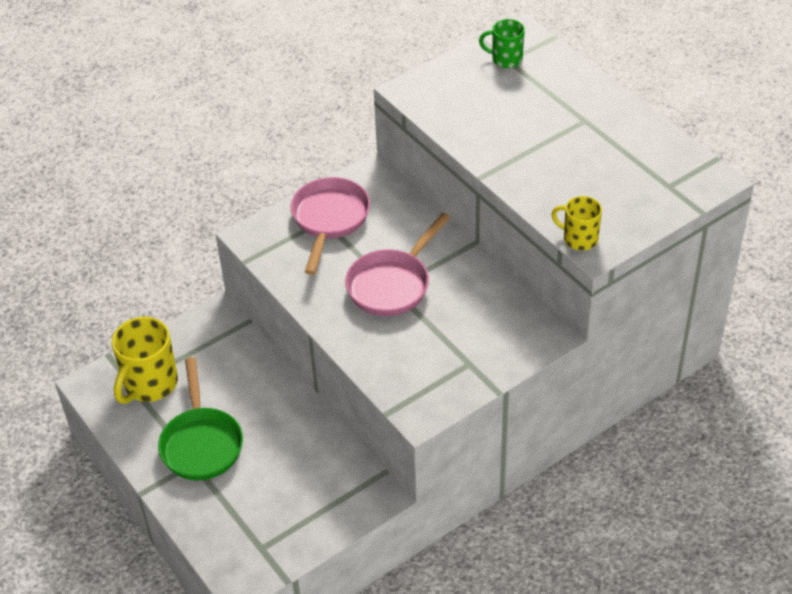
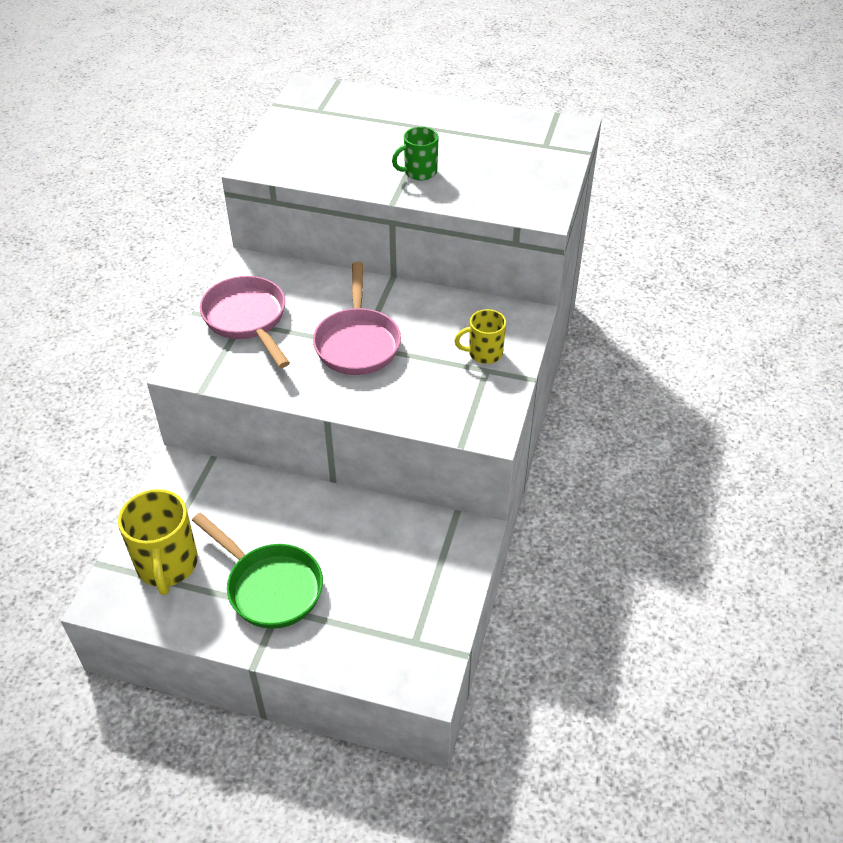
camera: 40 degrees left, 0 degrees up
green mug [479,19,525,68] -> green mug moved to [392,127,439,180]
yellow mug [551,196,602,251] -> yellow mug moved to [454,309,506,364]

